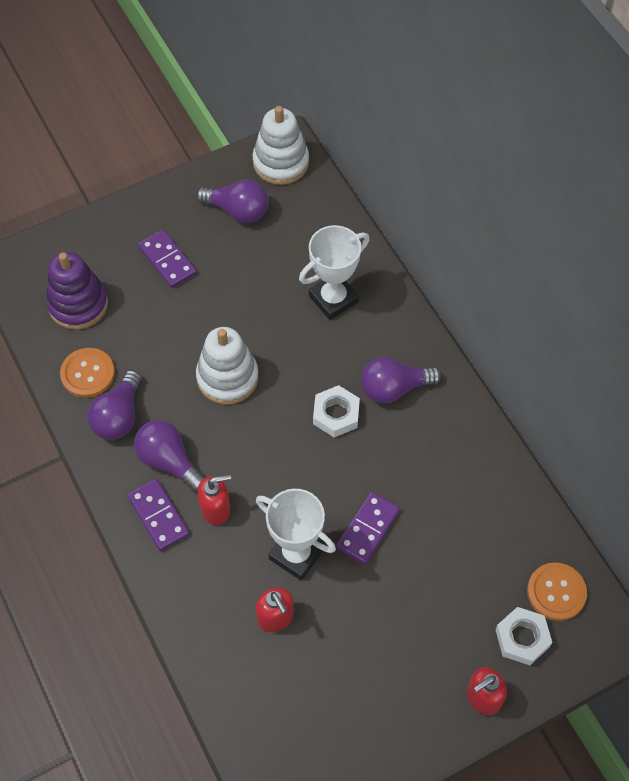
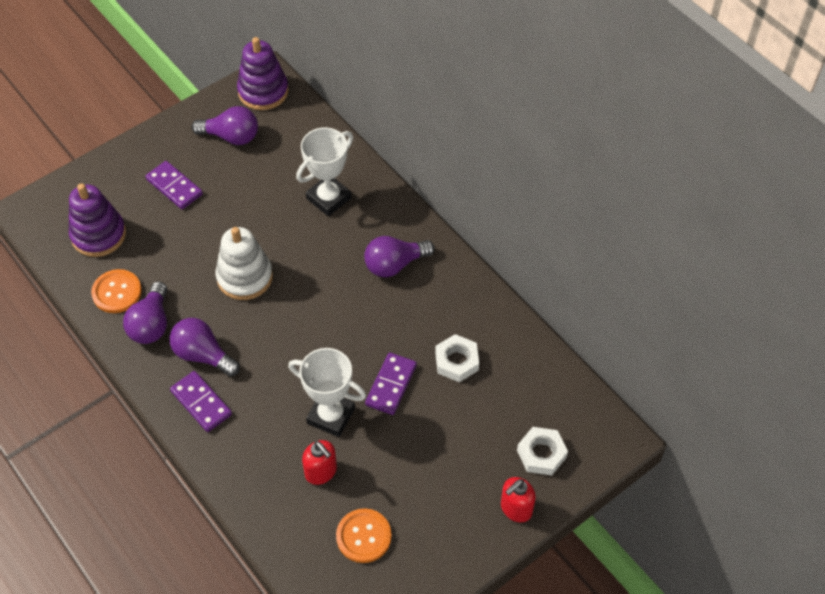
camera: 10 degrees left, 5 degrees down
red soap dispenser [197,474,231,525] -> none
white stacking toy [253,106,309,185] -> purple stacking toy [237,37,289,110]
white nut [313,385,360,437] -> white nut moved to [435,334,479,382]
orange button [527,562,587,621] -> orange button moved to [336,508,392,563]

